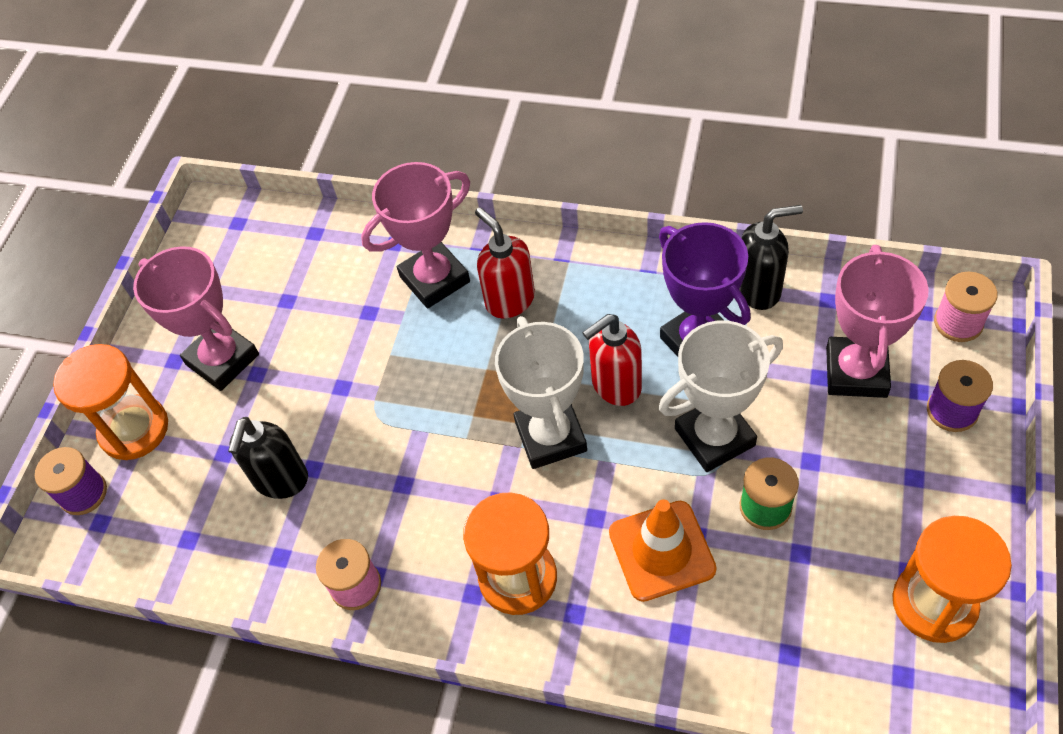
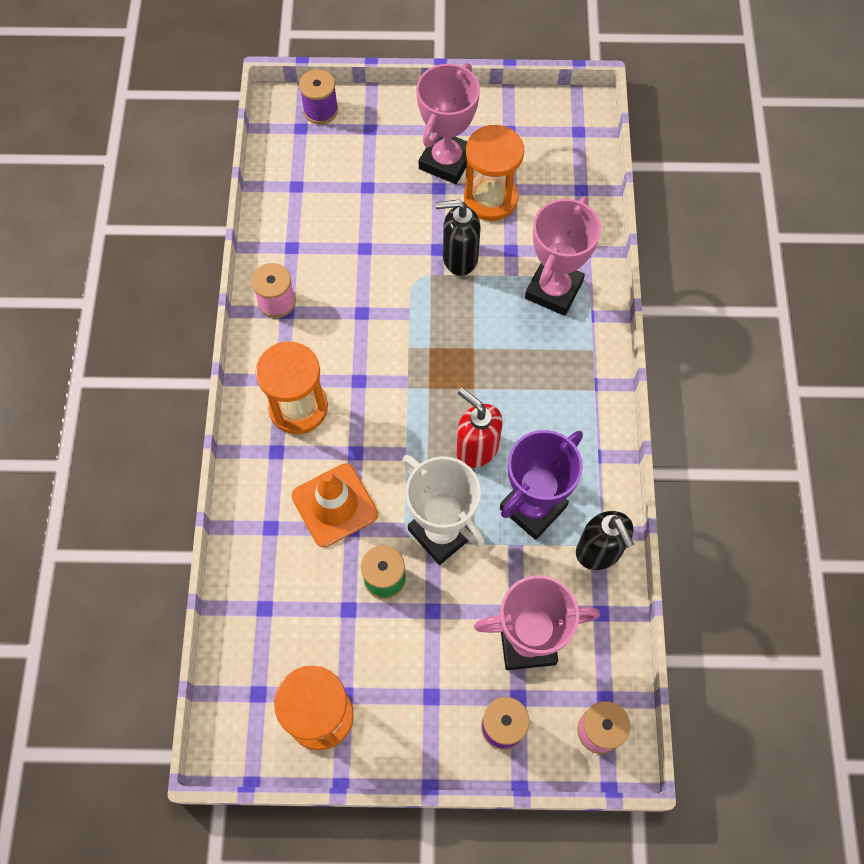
camera: 70 degrees right, 10 degrees up
orange hourglass [53,344,168,460] -> orange hourglass moved to [464,125,524,221]
black soap dispenser [228,417,308,499] -> black soap dispenser moved to [435,200,481,276]
pink trophy [361,162,470,309] -> pink trophy turned 75 degrees clockwise [525,196,601,316]
red soap dispenser [475,207,535,319] -> none
white trophy [495,316,587,469] -> none

